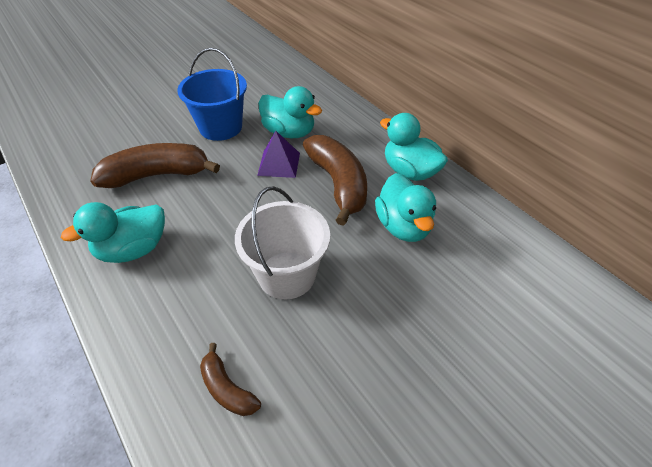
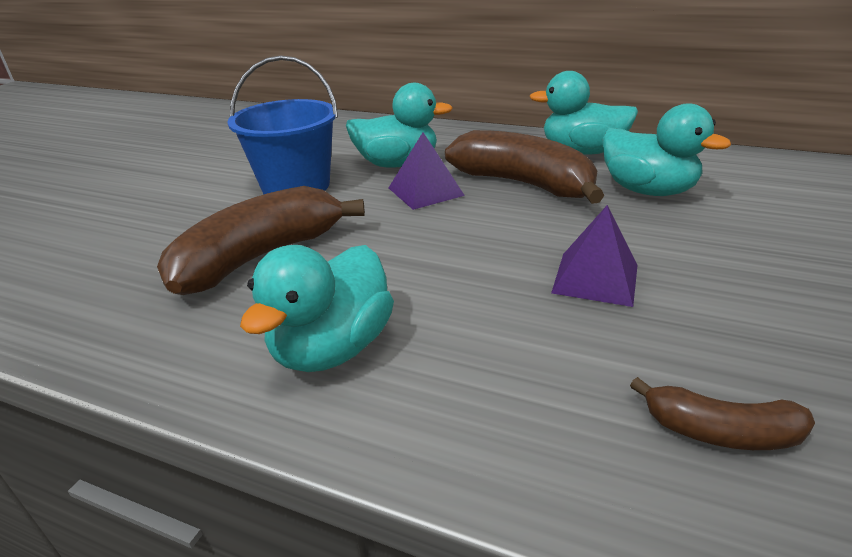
camera: 30 degrees left, 15 degrees down
white bucket [235,186,330,299] -> purple pyramid [551,205,638,307]

